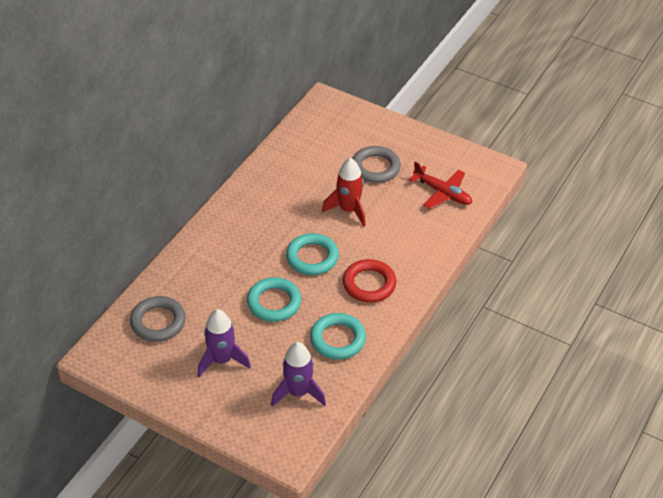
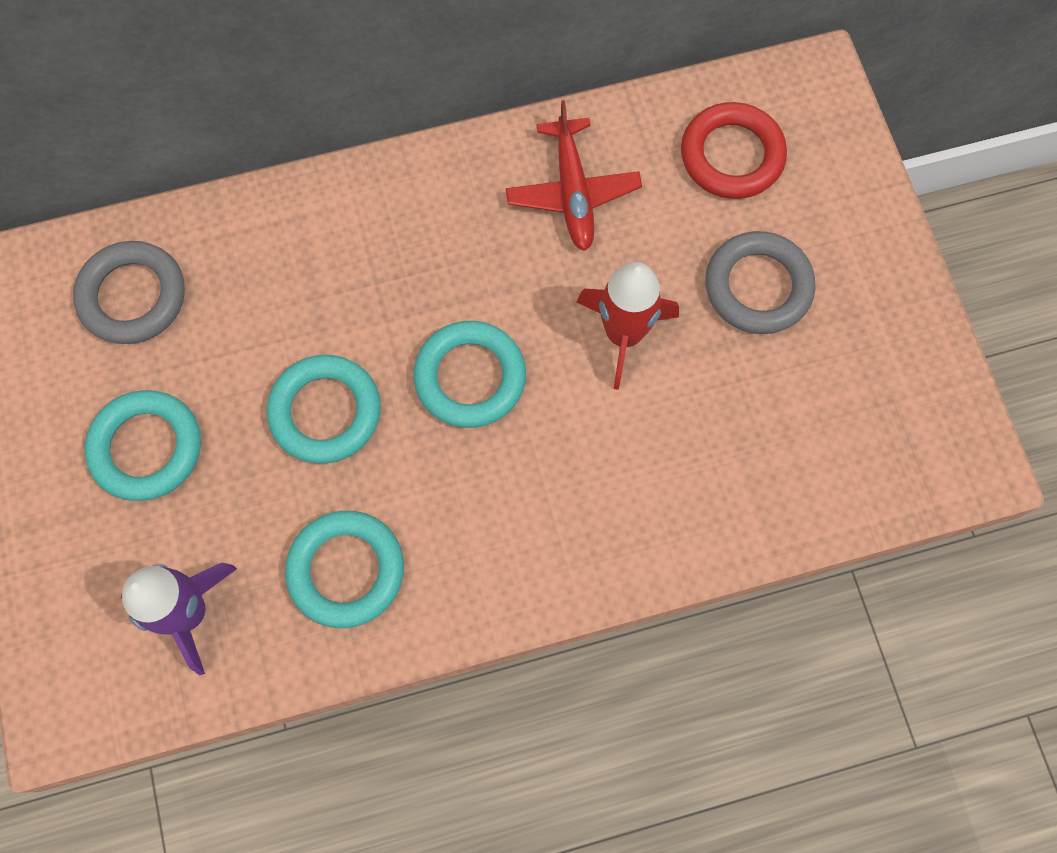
camera: 45 degrees right, 25 degrees up
purple rocket [198,309,251,377] -> turquoise ring [85,390,201,501]
red ring [343,259,396,303] -> red ring moved to [681,102,787,199]
red plane [409,161,472,209] -> red plane moved to [506,100,642,251]

